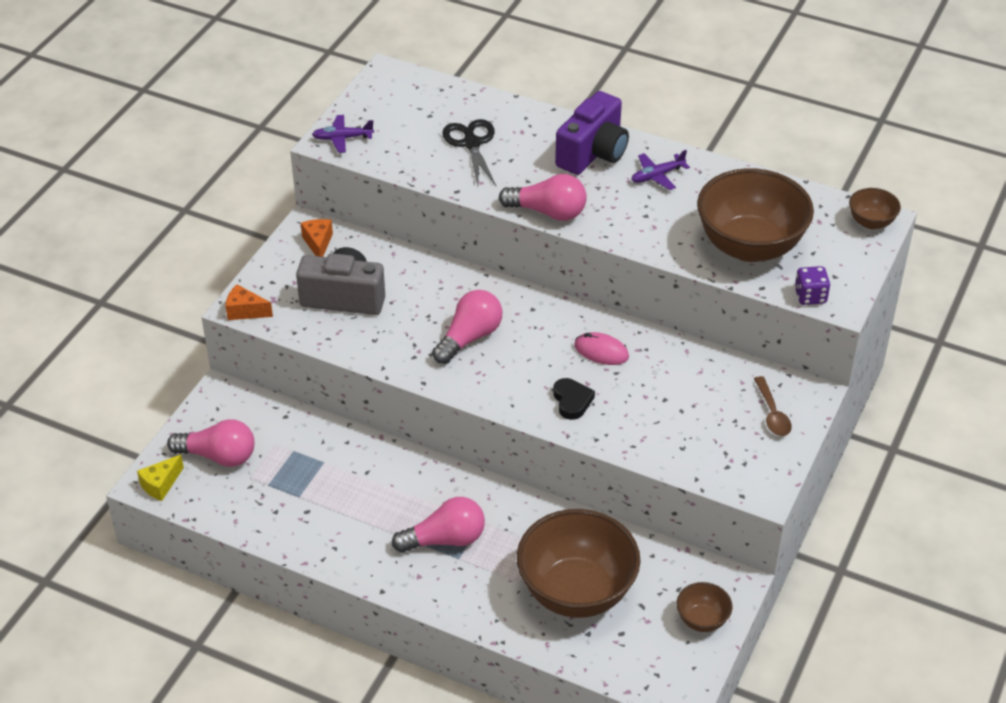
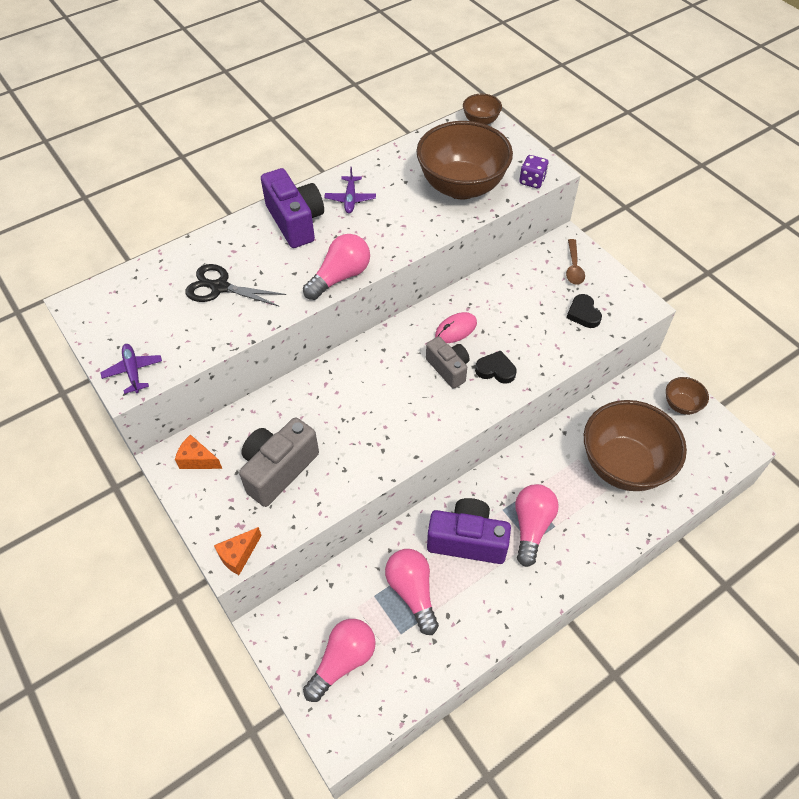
camera: 60 degrees left, 10 degrees up
yellow cheese [137,455,184,501] -> none
purple plane [312,115,374,153] -> purple plane turned 135 degrees clockwise [100,344,162,394]
pink light bulb [432,290,502,364] -> pink light bulb moved to [385,549,439,635]
brown spoon [754,376,792,436] -> brown spoon turned 75 degrees clockwise [566,239,585,285]
none -> grey camera [426,337,470,389]
none -> purple camera [427,498,511,564]
none -> black heart [567,294,602,328]

